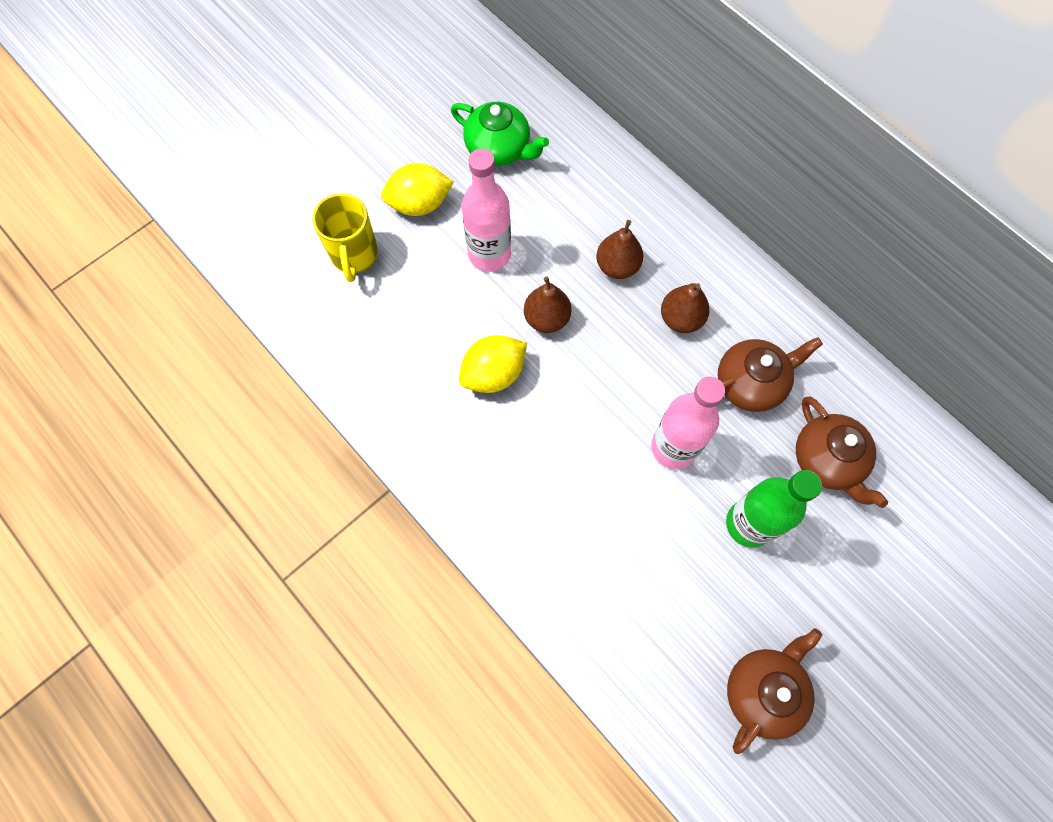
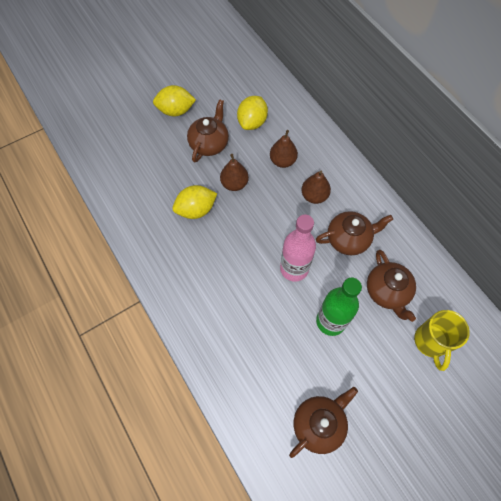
camera: 10 degrees right, 5 degrees down
yellow mug [312,193,378,282] -> yellow mug moved to [414,310,470,371]
green teapot [451,102,549,166] -> none
pink bottle [462,148,511,272] -> brown teapot [187,99,229,162]
none -> yellow lemon [237,96,268,130]

